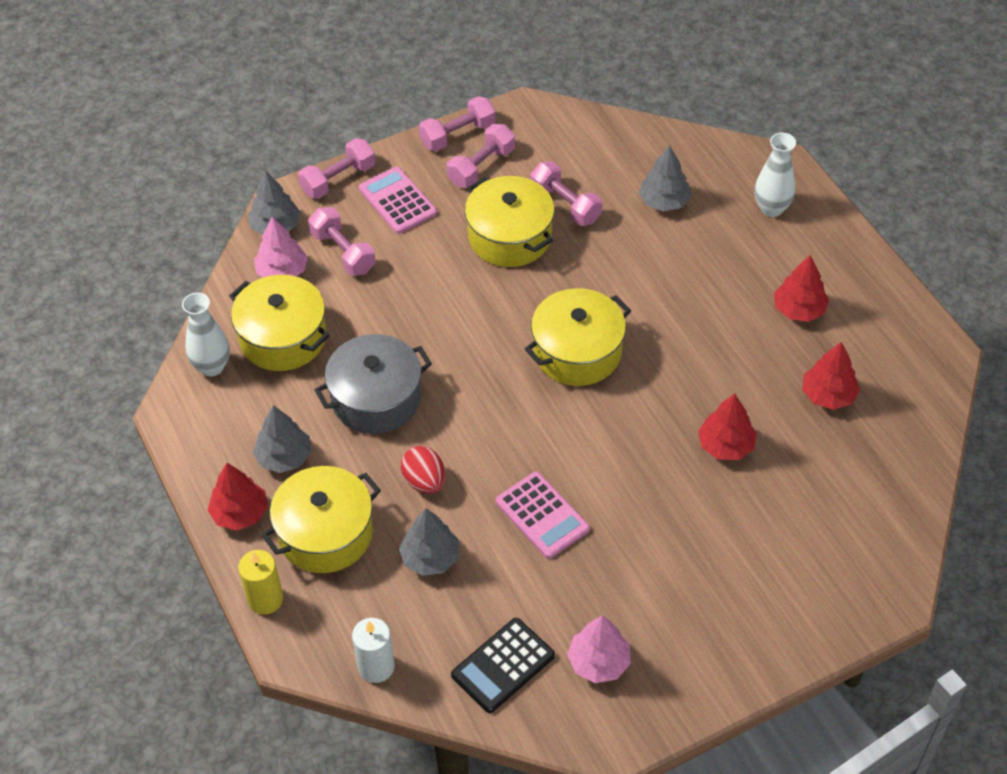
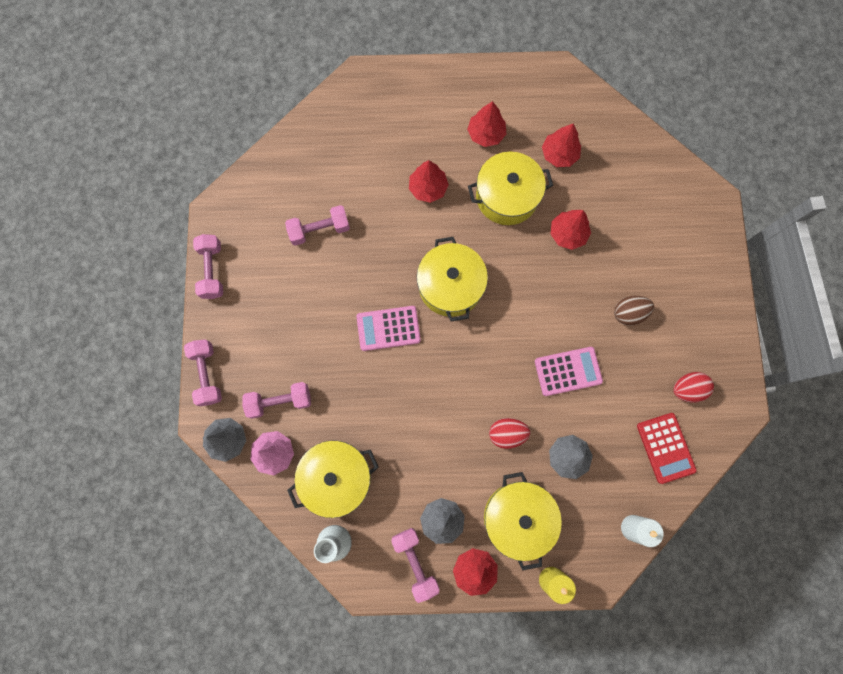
camera: 65 degrees left, 25 degrees up
grey pot [315,334,432,434] -> none
pink calculator [359,167,437,234] -> pink calculator moved to [356,306,421,351]
pink dumbbell [447,124,515,188] -> pink dumbbell moved to [391,528,439,603]
black calculator [451,618,555,713] -> red calculator [637,413,697,484]
yellow pot [465,176,554,267] -> yellow pot moved to [468,152,553,225]
pink tree [567,615,631,683] -> red egg [673,372,714,403]
grey tree [639,145,691,211] -> none
white vase [755,133,796,217] -> none
none -> red tree [409,160,449,203]
none -> brown egg [614,296,654,326]

